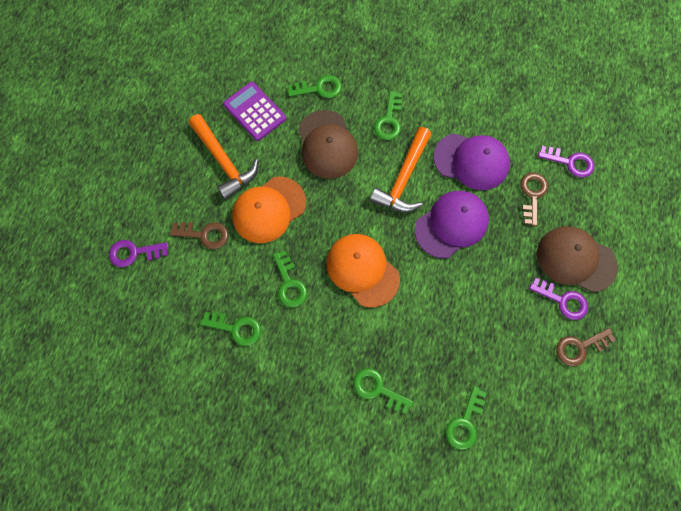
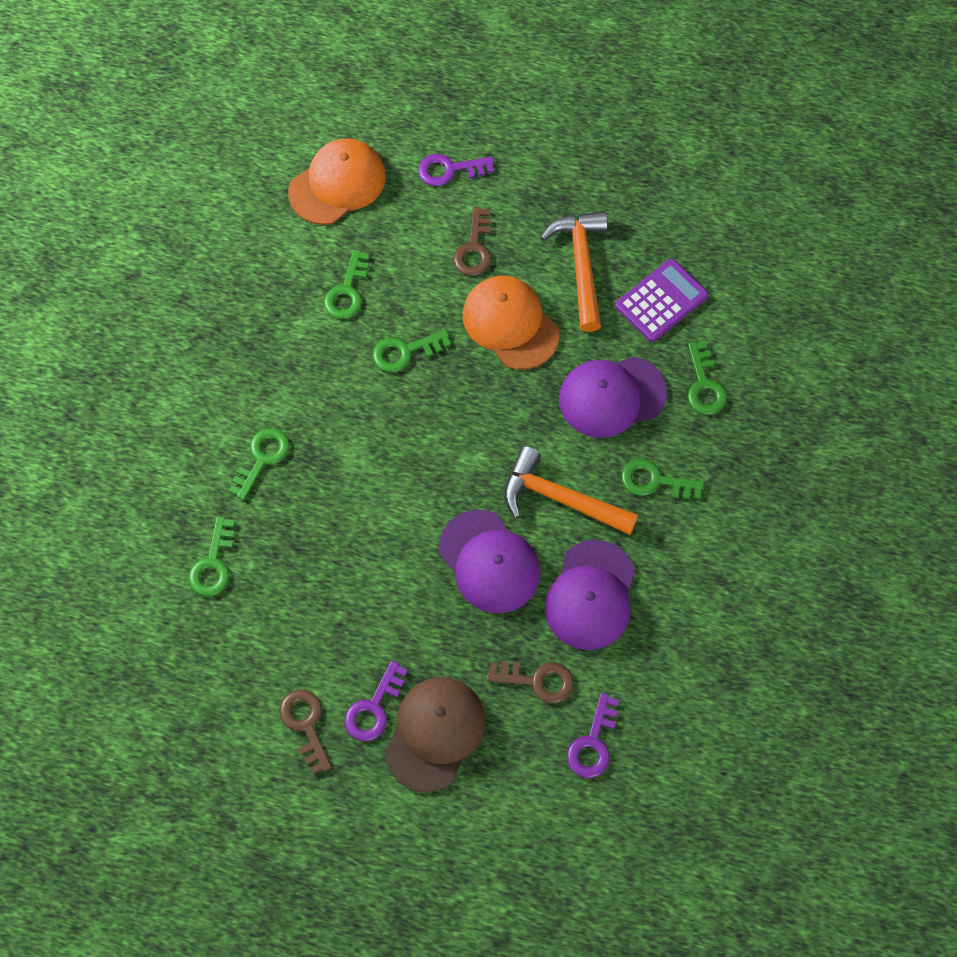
camera: 90 degrees right, 5 degrees down
purple key [109,240,169,267] -> purple key turned 90 degrees counterclockwise [418,154,494,186]
orange hammer [189,114,259,200] -> orange hammer turned 120 degrees clockwise [540,211,607,332]
brown cap [298,110,358,179] -> purple cap [559,357,667,438]
orange cap [326,234,400,308] -> orange cap moved to [288,138,386,225]
green key [446,386,487,450] -> green key turned 105 degrees counterclockwise [188,516,235,597]

